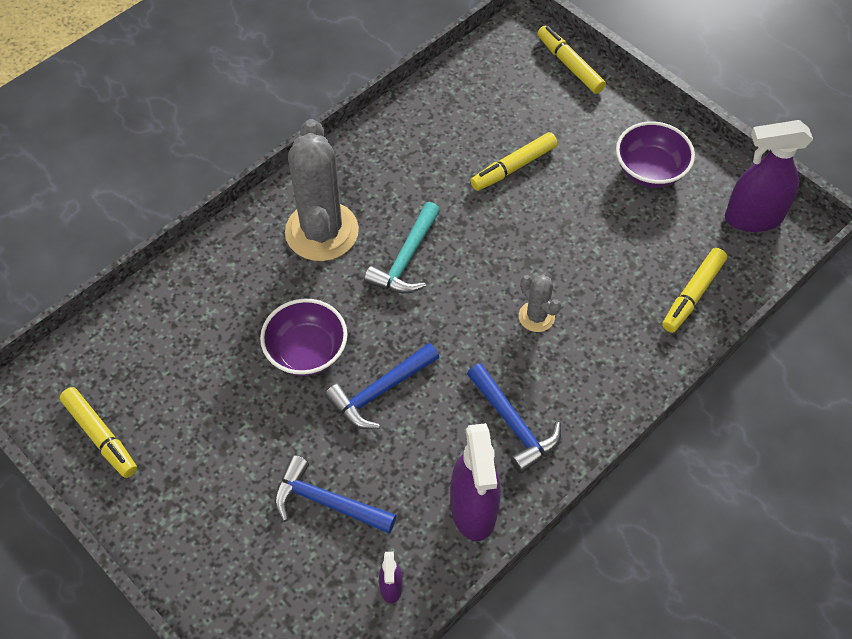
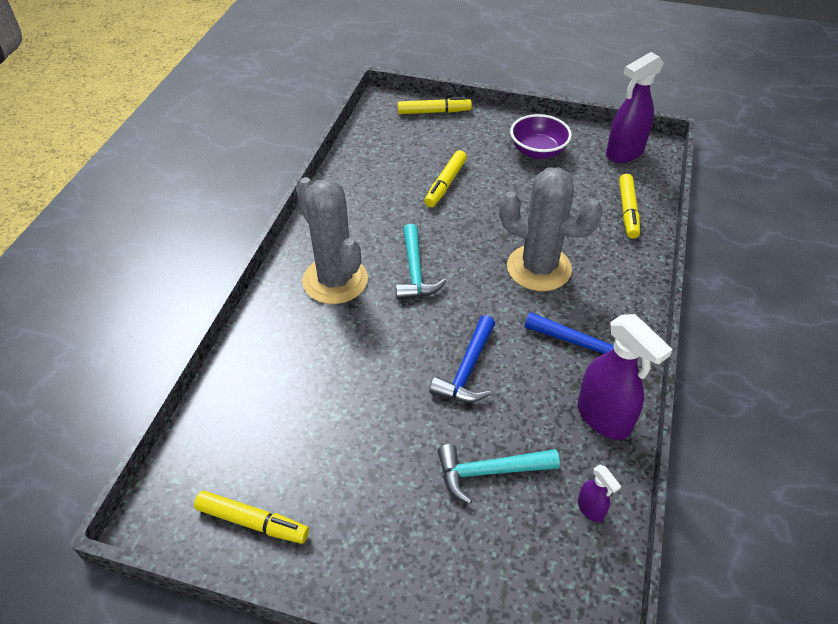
camera: 30 degrees left, 10 degrees down
purple bowl [260,299,347,376] -> none
blue hammer [274,455,397,534] -> turquoise hammer [438,444,560,504]
grey cactus [519,275,561,332] -> grey cactus [499,167,603,291], size x2.11
yellow marker [537,26,606,94] -> yellow marker turned 150 degrees clockwise [398,97,472,114]

